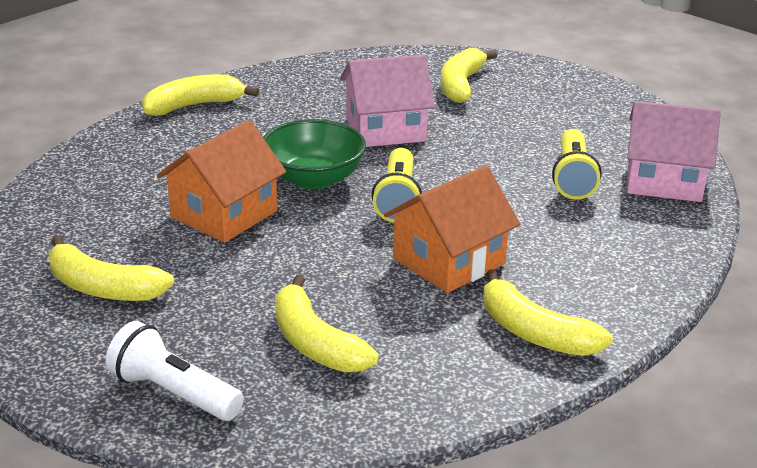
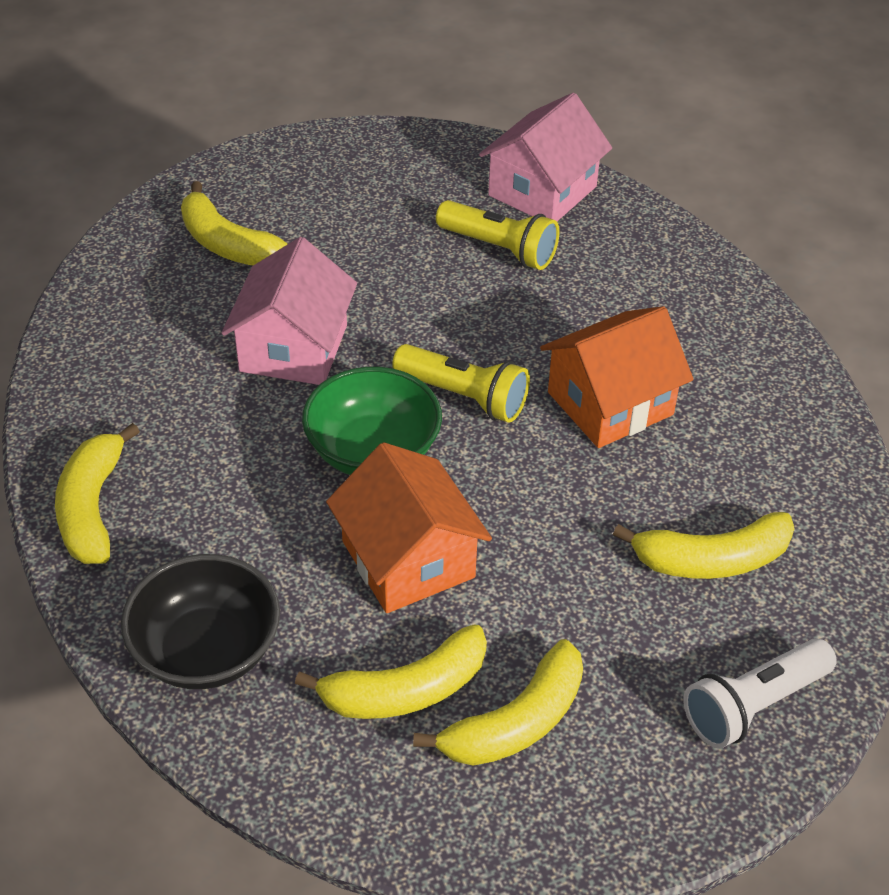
camera: 65 degrees left, 15 degrees up
orange house [384,166,520,293] -> orange house turned 75 degrees clockwise [540,306,693,448]
yellow banana [484,269,613,356] -> yellow banana moved to [295,624,487,719]
none -> black bowl [121,554,280,689]

